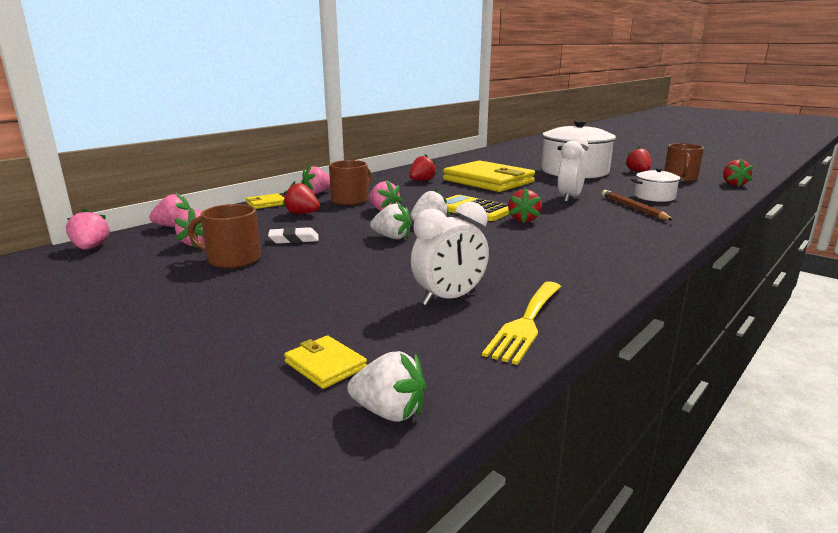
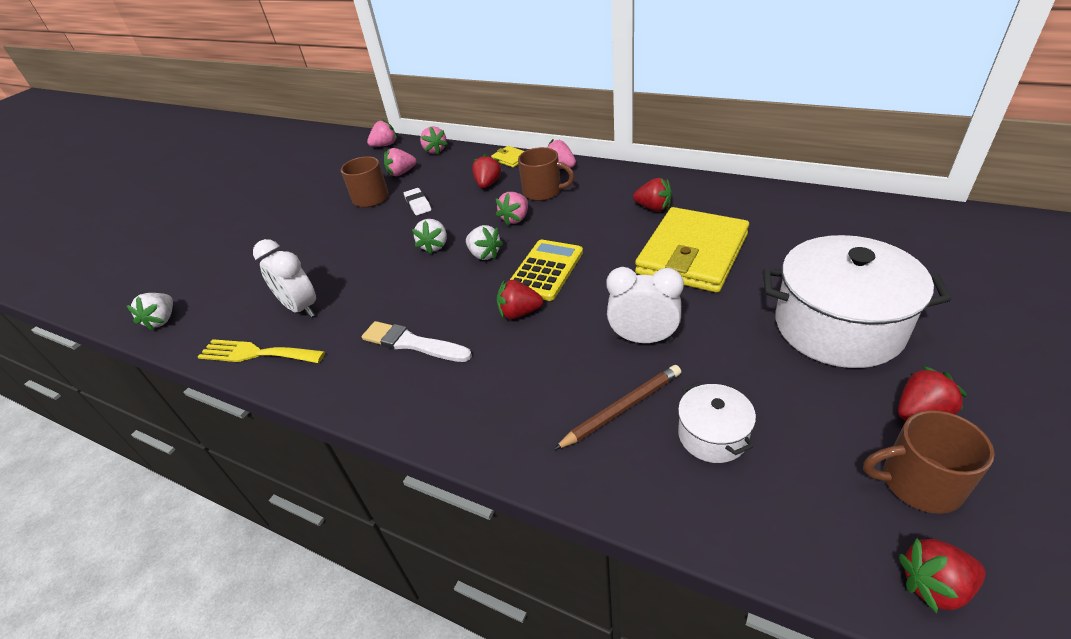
camera: 80 degrees right, 20 degrees up
yellow wallet [284,335,367,389] -> none
none -> white brush [362,321,472,362]

